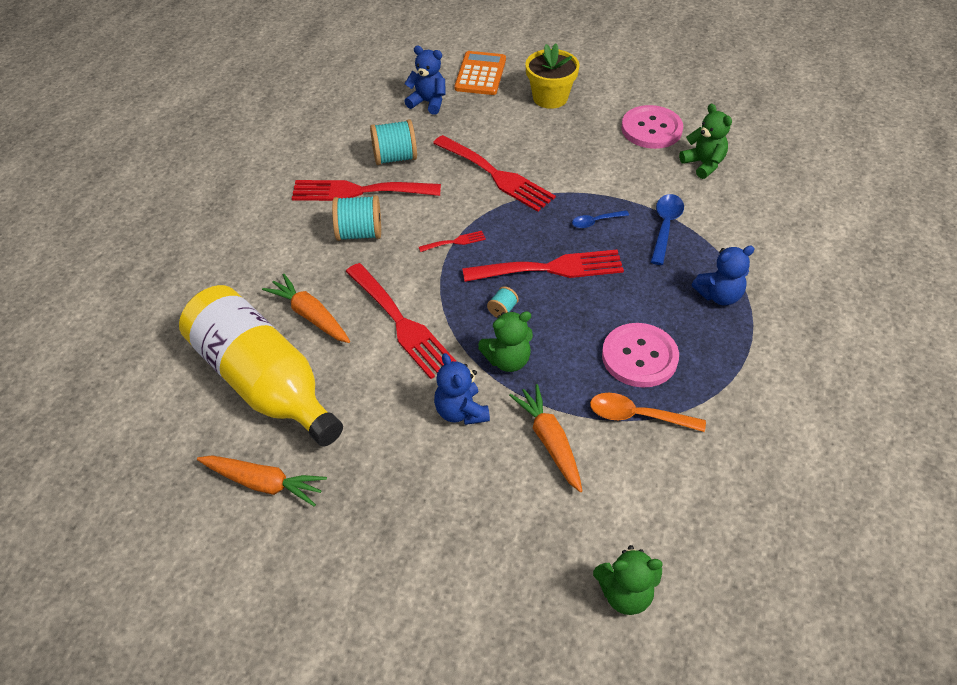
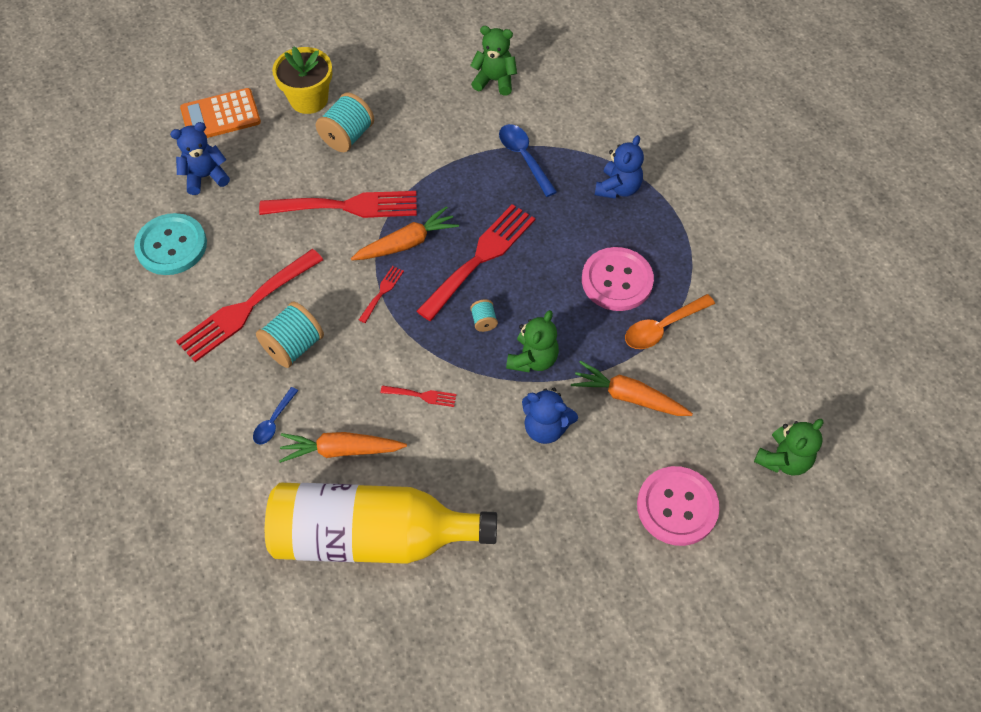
camera: 45 degrees left, 10 degrees up
orange carrot [197,455,327,507] -> orange carrot moved to [351,206,459,260]
red fork [345,263,456,379] -> red fork [380,386,457,407], size x0.43
turquoise spool [370,119,417,165] -> turquoise spool moved to [316,93,374,152]
orange calculator [455,51,506,95] -> orange calculator turned 75 degrees counterclockwise [180,88,261,138]
blue spoon [572,210,629,228] -> blue spoon moved to [253,387,298,444]
pink button [621,105,683,149] -> pink button moved to [637,466,720,546]
none -> turquoise button [134,213,207,275]

